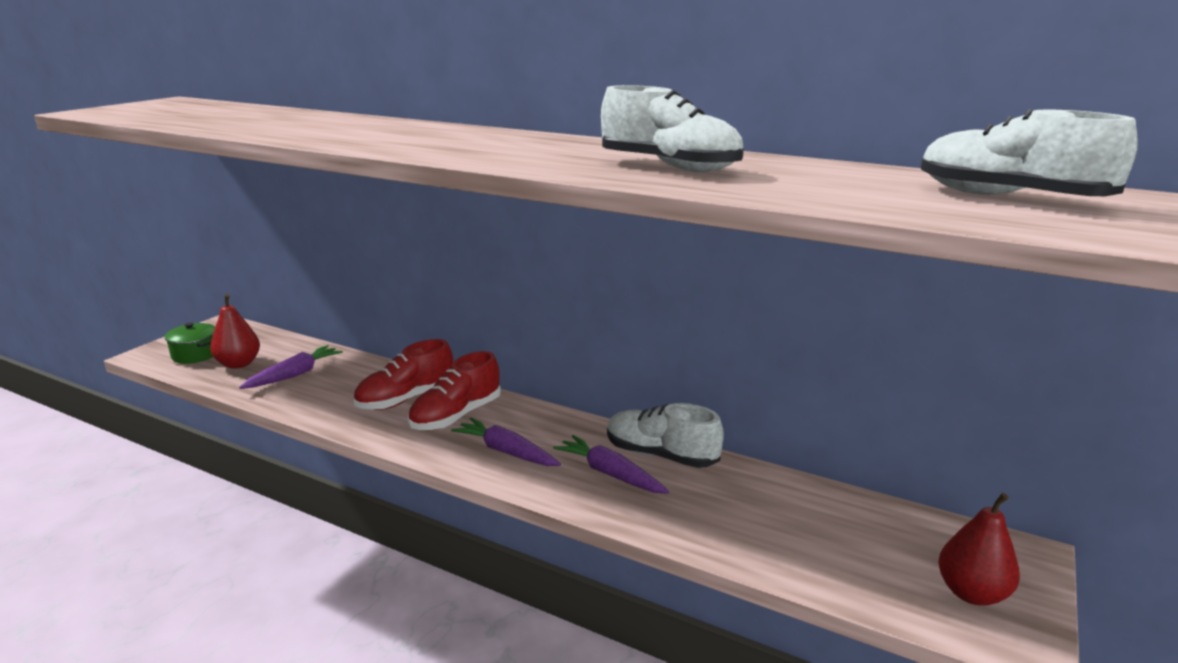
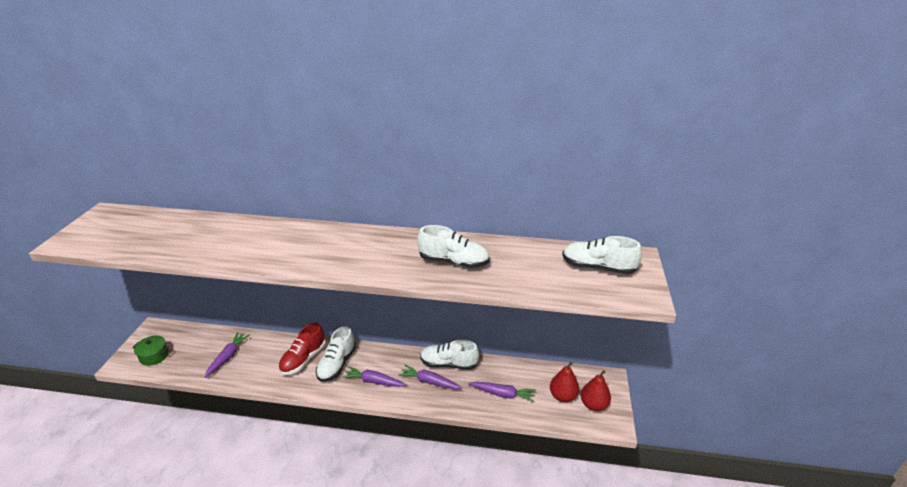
camera: 20 degrees left, 10 degrees up
red pear [210,294,260,369] -> red pear moved to [550,362,579,402]
red shoe [408,351,501,430] -> white shoe [316,326,356,382]
none -> purple carrot [468,382,536,402]

